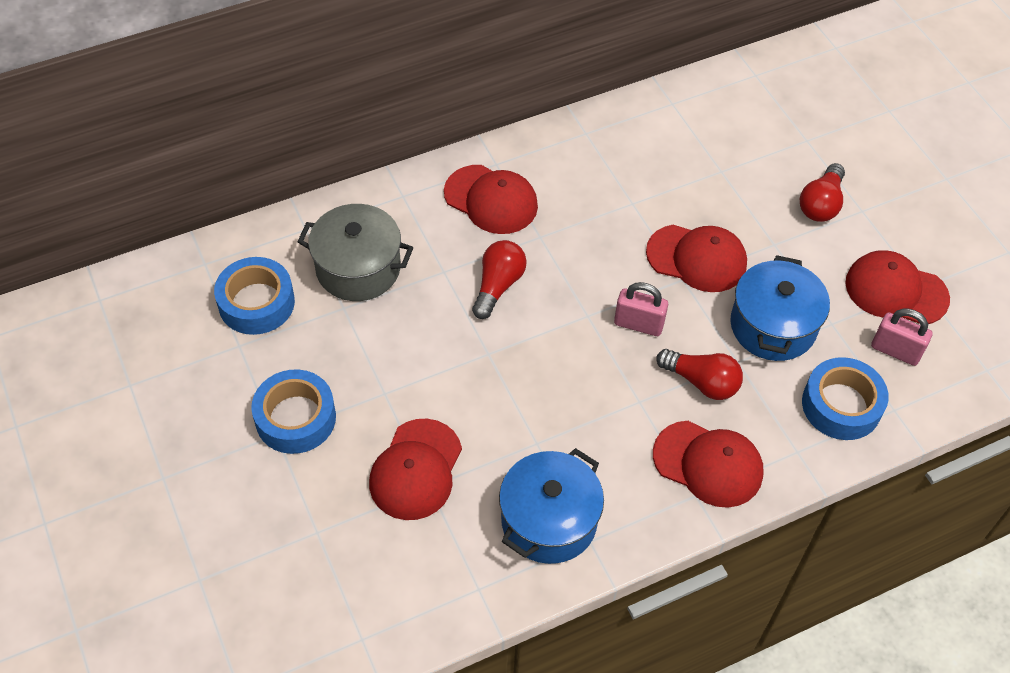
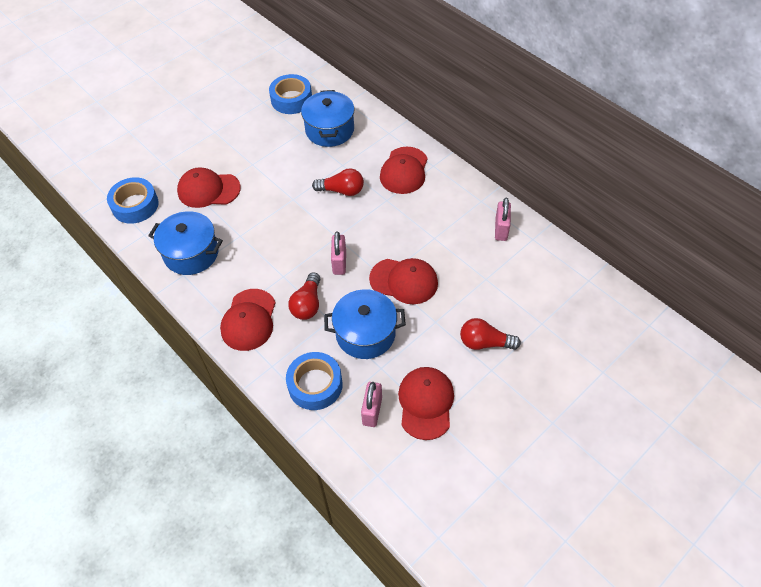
camera: 75 degrees right, 0 degrees up
blue tape [251,370,336,454] -> blue tape moved to [107,177,159,224]
grey pot [297,204,413,301] -> blue pot [301,90,354,147]
red cap [646,225,747,292] -> red cap turned 75 degrees counterclockwise [369,258,438,304]
none -> pink padlock [495,198,511,241]

